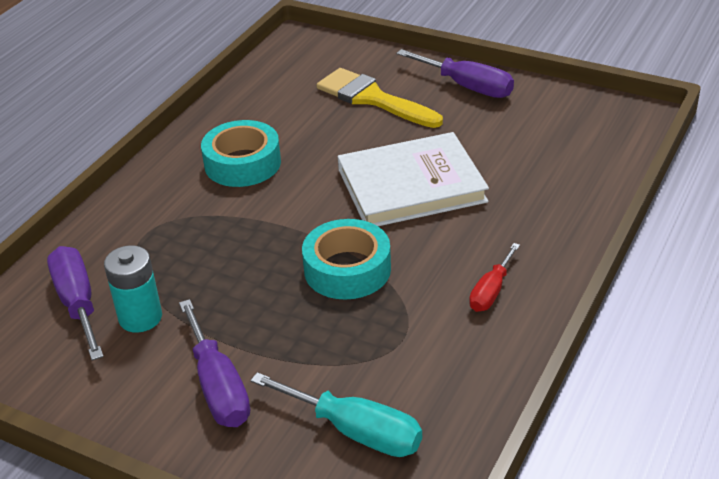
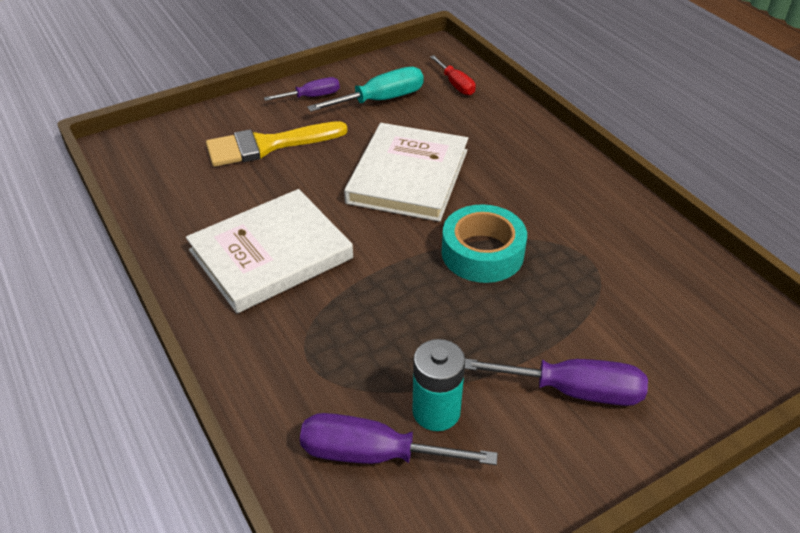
camera: 60 degrees left, 5 degrees up
turquoise tape [201,120,281,187] -> white book [186,189,353,313]
turquoise screwdriver [250,372,422,457] -> turquoise screwdriver moved to [307,67,424,112]
purple screwdriver [397,49,514,98] -> purple screwdriver [264,77,340,101], size x0.63
red screwdriver [469,243,520,312] -> red screwdriver moved to [430,55,476,95]

